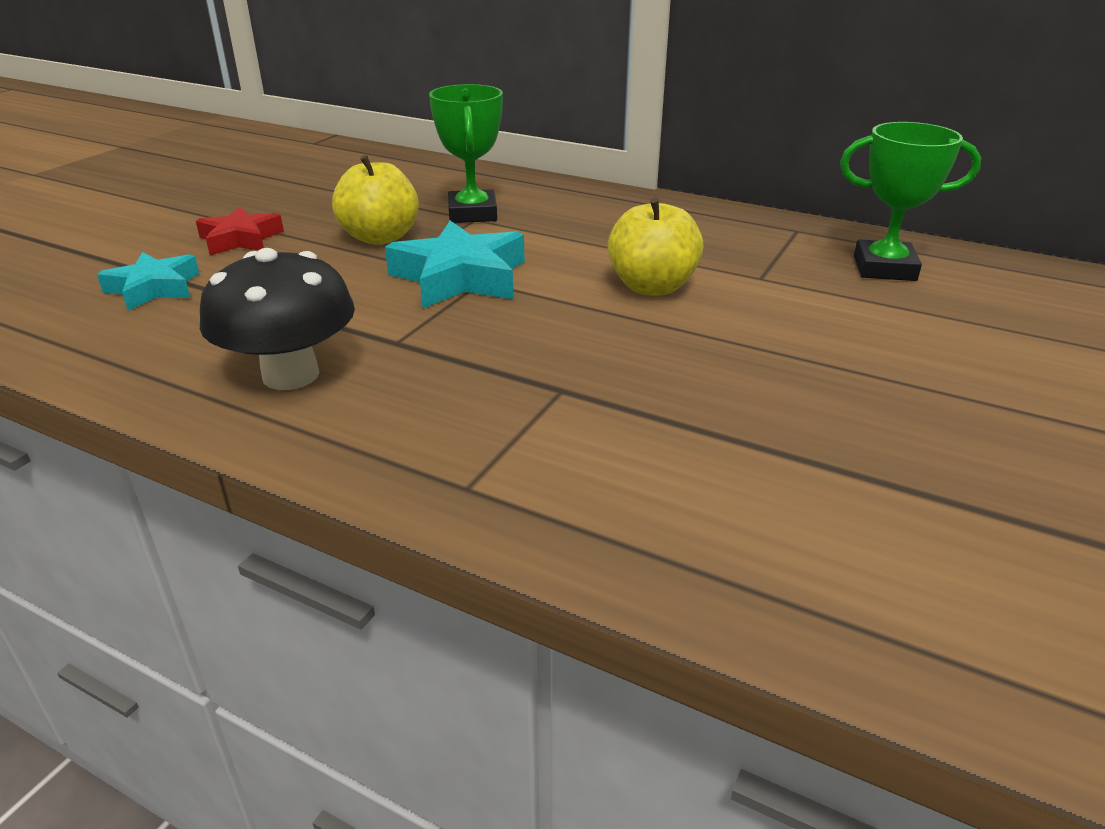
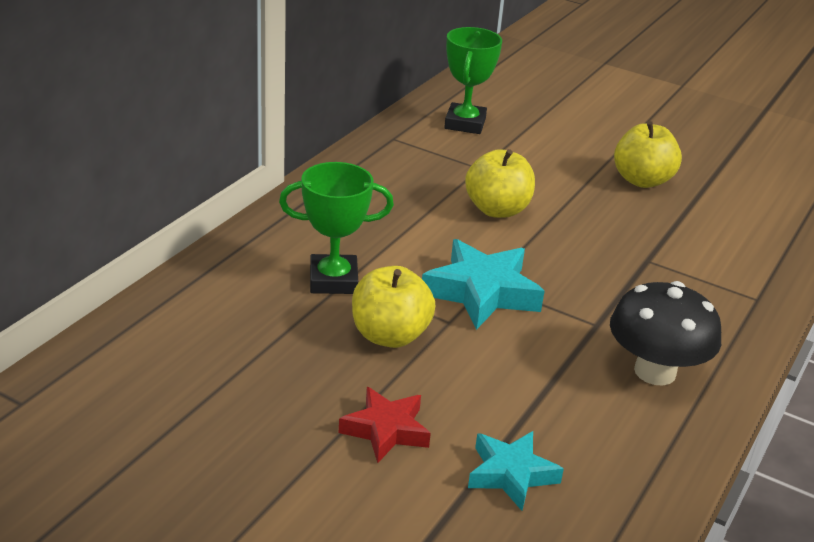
camera: 90 degrees left, 0 degrees up
none -> yellow apple [614,121,682,188]

